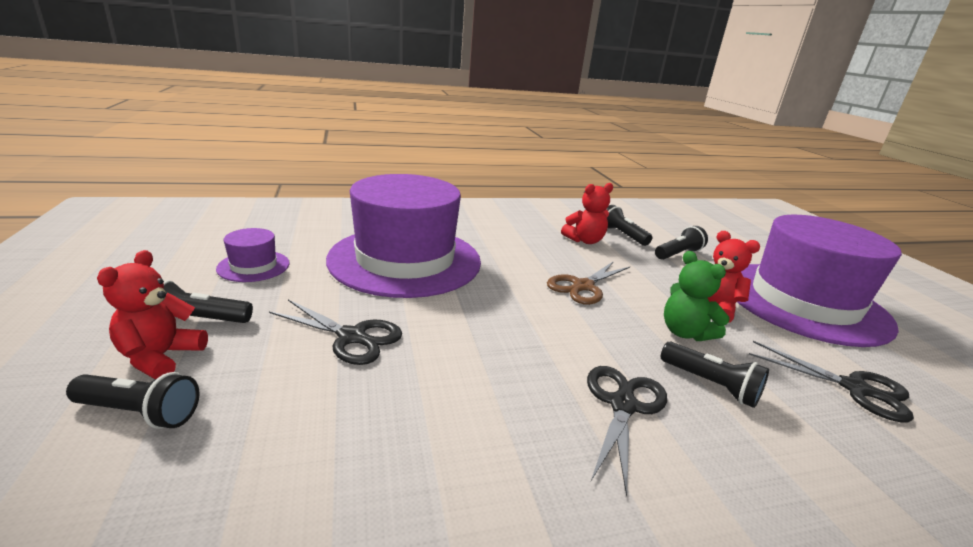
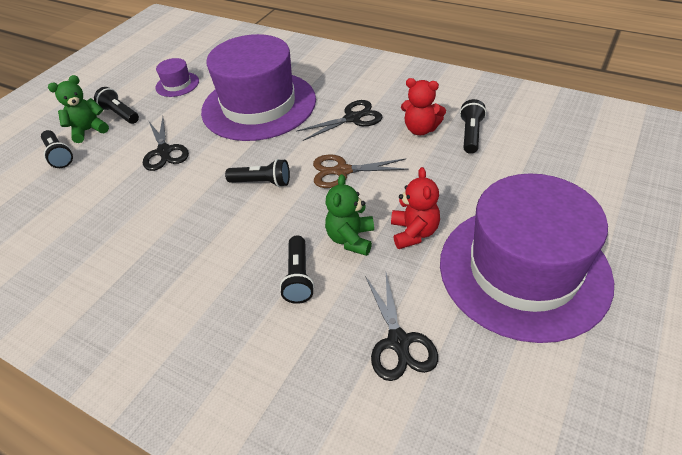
camera: 50 degrees right, 20 degrees up
red teddy bear [97,250,208,379] -> green teddy bear [48,75,109,143]
black scissors [587,366,667,497] -> black scissors moved to [296,100,382,141]
black flashlight [655,226,708,260] -> black flashlight moved to [225,159,290,187]

